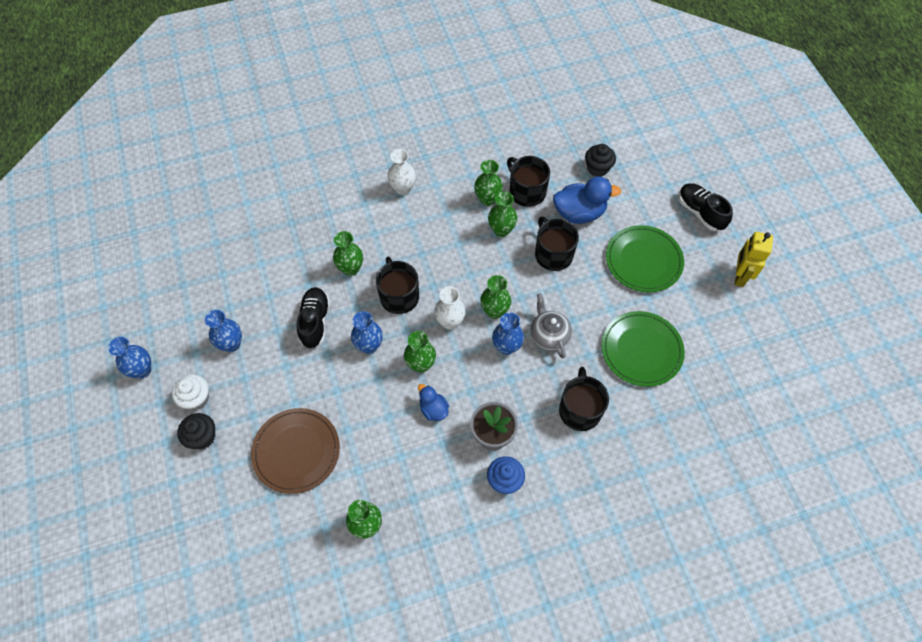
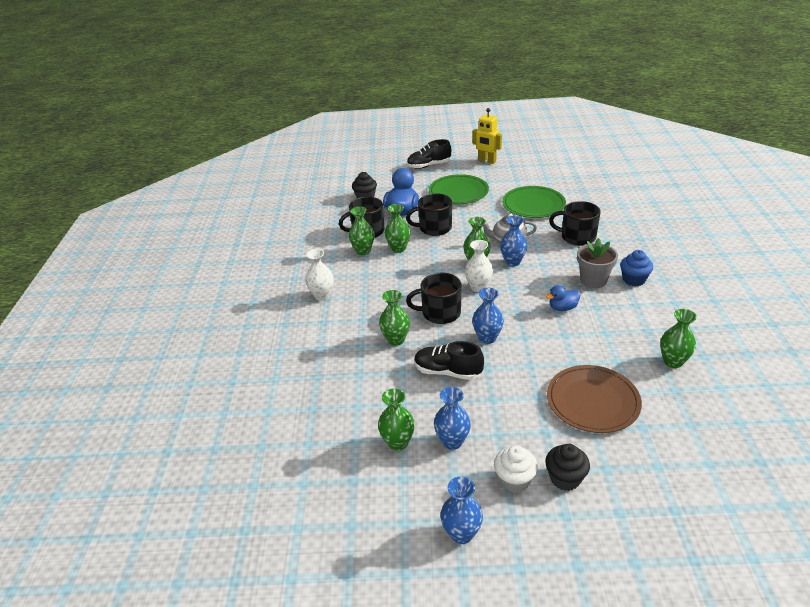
camera: 70 degrees left, 25 degrees down
green vase [404,331,436,373] -> green vase moved to [378,388,415,451]

